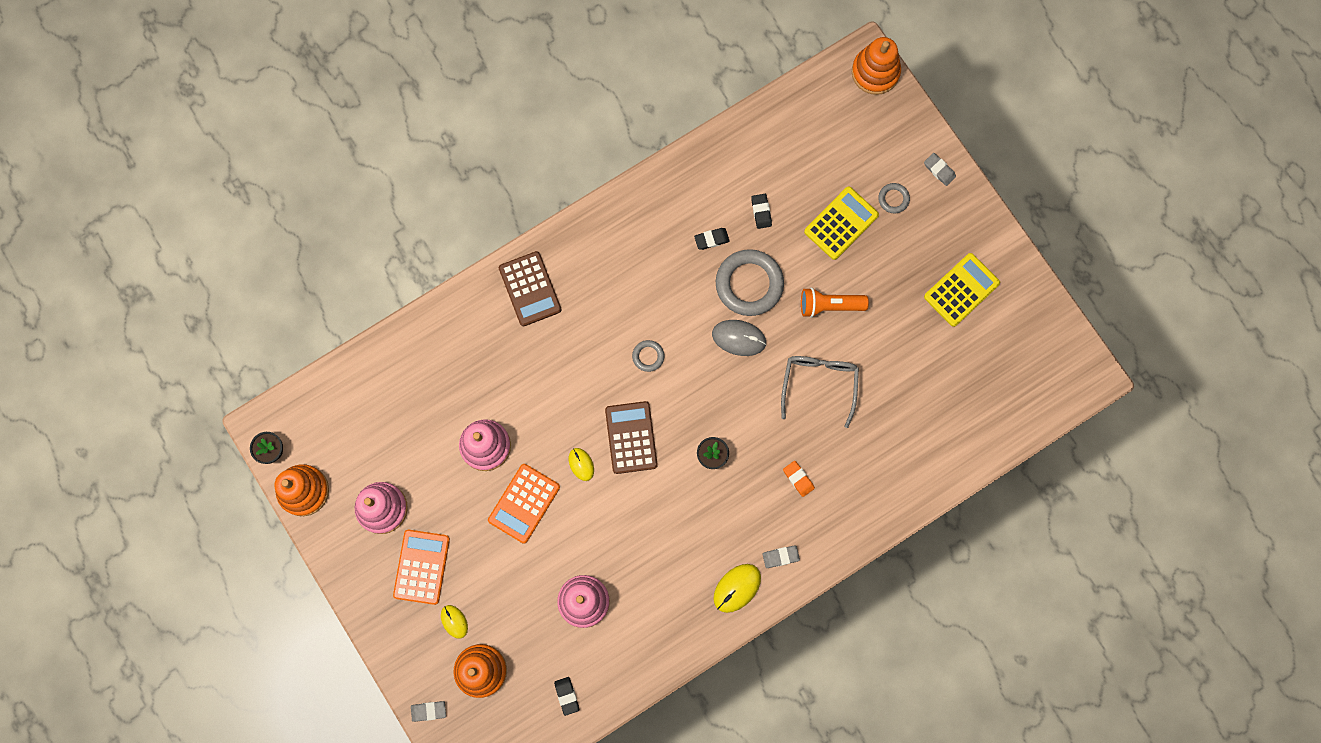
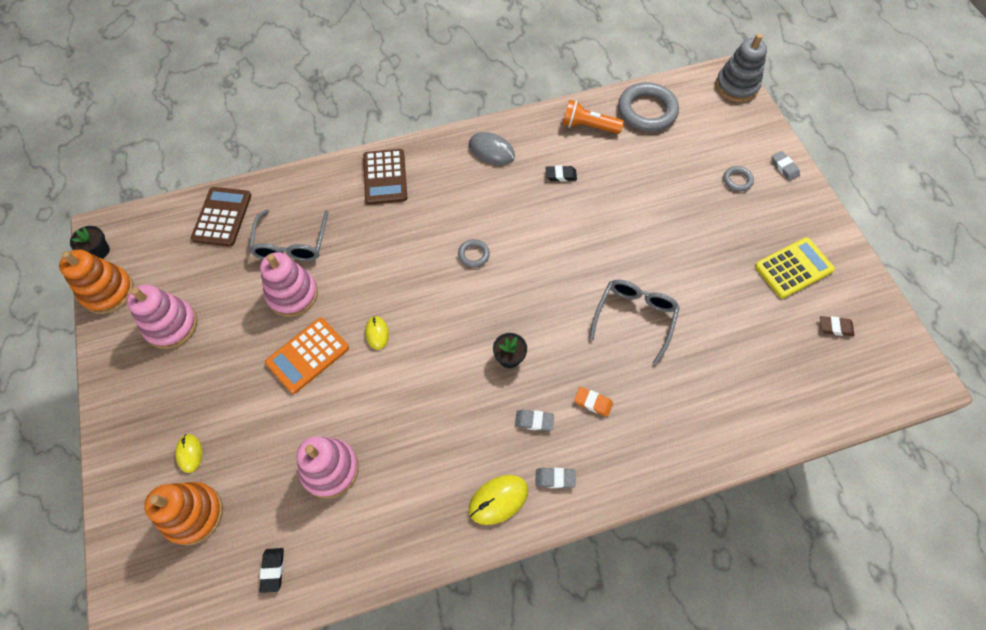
camera: 15 degrees right, 15 degrees down
orange calculator [393,530,450,605] -> none
grey eraser [411,701,446,722] -> grey eraser moved to [515,410,554,431]
brown calculator [605,401,658,474] -> brown calculator moved to [191,187,251,247]
grey mouse [712,320,767,356] -> grey mouse moved to [469,132,515,165]
grey ring [716,249,784,316] -> grey ring moved to [618,82,679,132]
black eraser [751,194,772,229] -> none
orange eraser [783,461,815,497] -> orange eraser turned 45 degrees counterclockwise [574,387,613,417]
orange flashlight [801,287,869,318] -> orange flashlight moved to [562,100,624,134]
yellow calculator [804,186,879,260] -> none
orange stacking toy [852,37,901,95] -> grey stacking toy [716,34,767,102]
none -> grey glasses [249,209,329,261]
none -> brown eraser [820,316,854,336]

